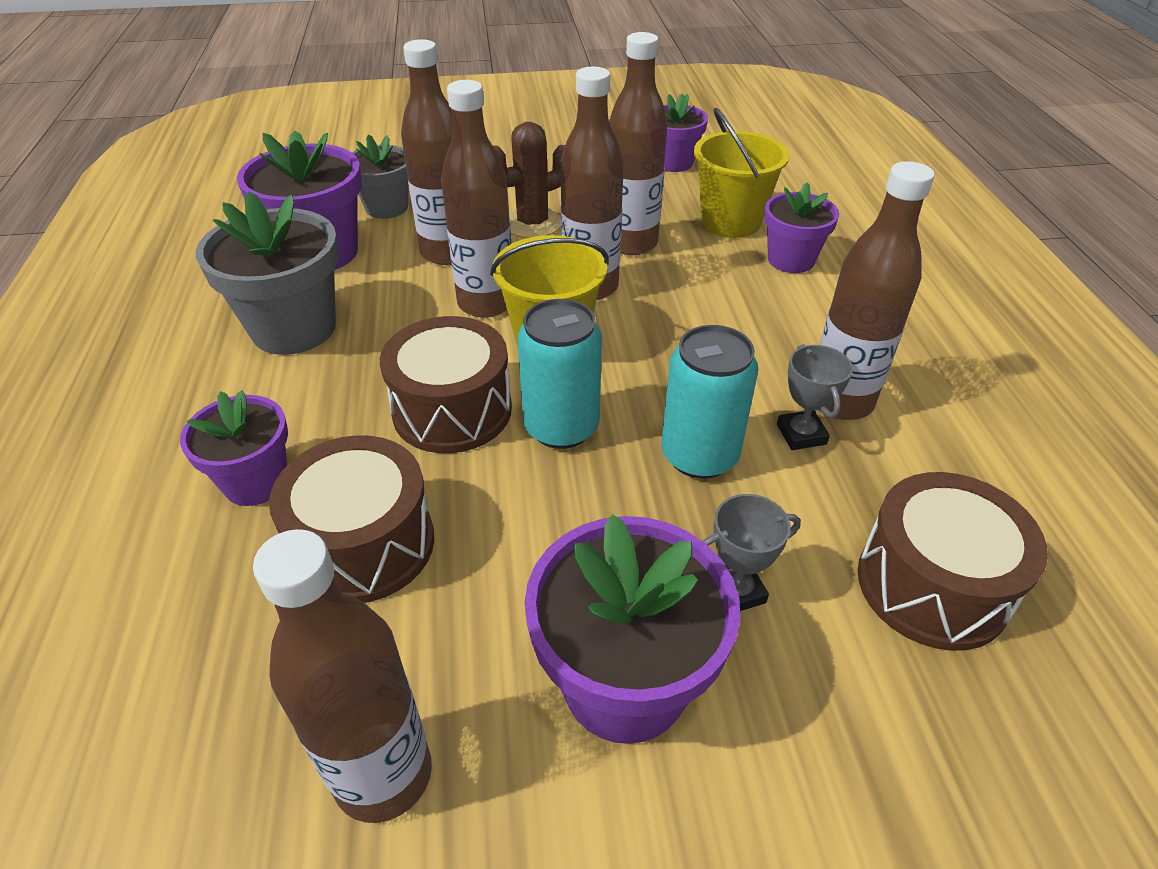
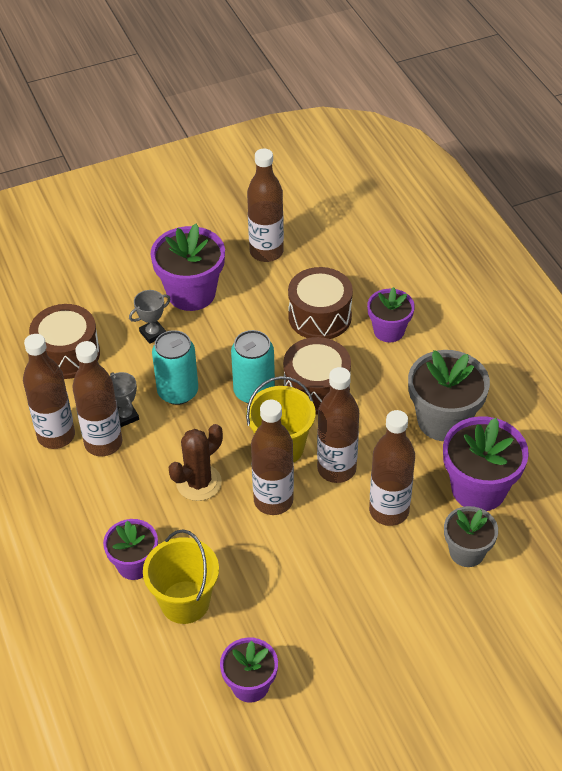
camera: 165 degrees right, 5 degrees up
brown cactus [493,122,565,238] -> brown cactus moved to [168,424,223,501]
brown bottle [609,32,668,255] -> brown bottle moved to [23,334,75,449]

